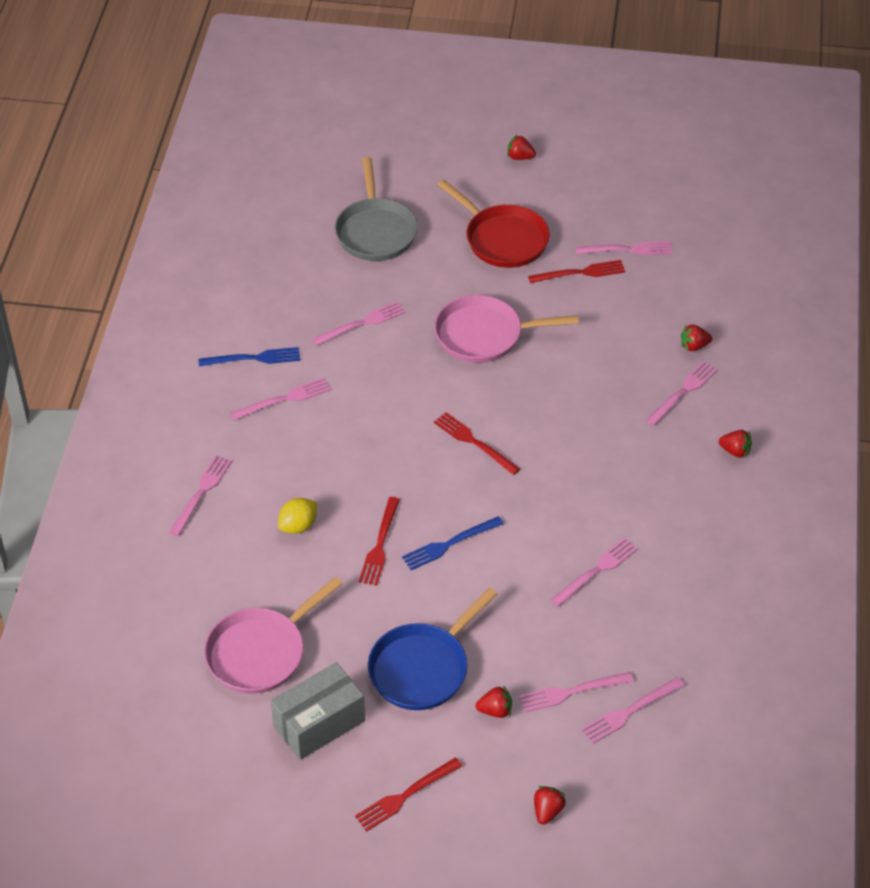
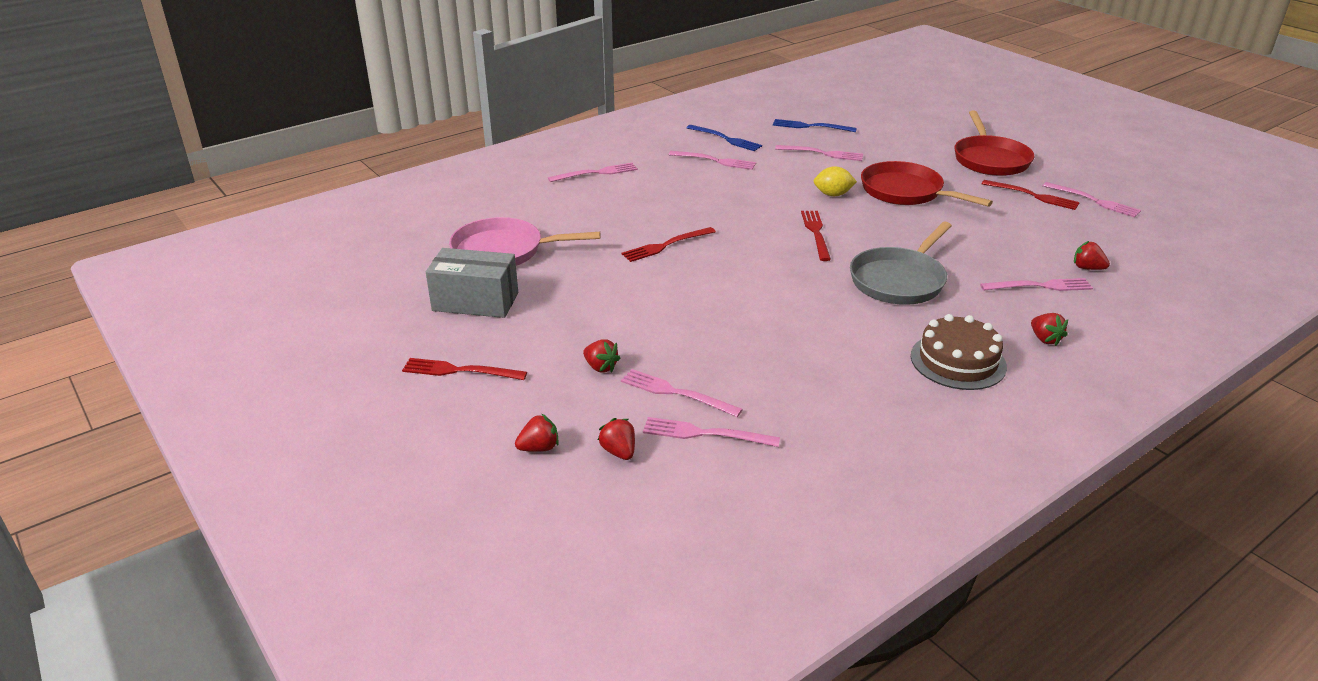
camera: 45 degrees right, 15 degrees down
yellow lemon [278,498,317,534] -> yellow lemon moved to [814,166,857,196]
grey pan [335,157,418,261] -> grey pan moved to [850,222,952,305]
blue pan [368,587,497,710] -> none
blue fork [402,516,504,570] -> blue fork moved to [773,119,857,132]
pink pan [434,295,579,363] -> red pan [861,161,993,207]
red strawberry [507,134,536,160] -> red strawberry moved to [598,418,635,460]
pink fork [550,538,638,607] -> none
none -> brown cake [911,314,1007,390]

